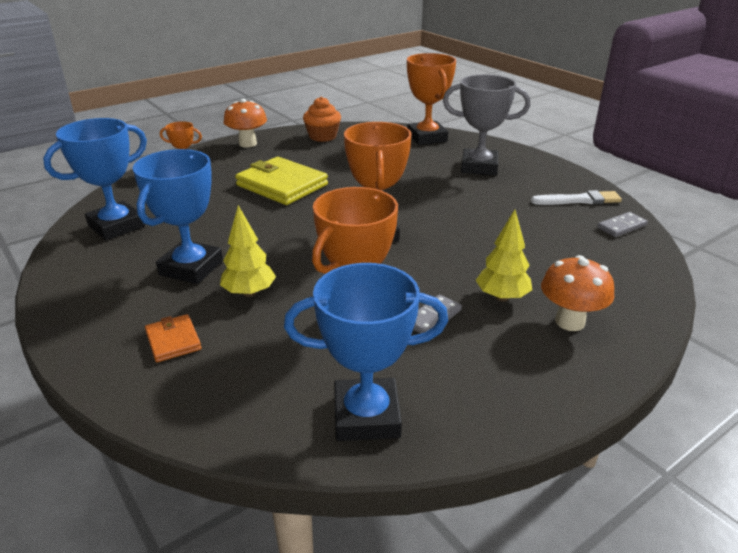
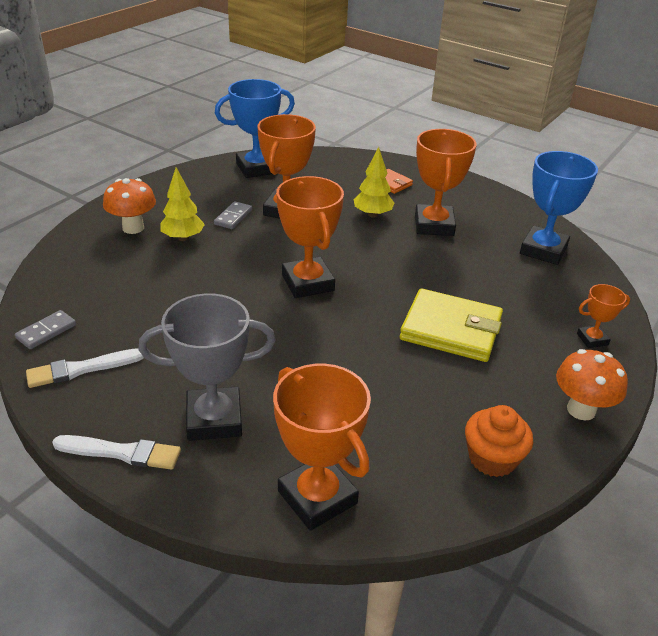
camera: 160 degrees right, 5 degrees up
blue trophy [133,149,223,284] -> orange trophy [415,129,476,236]
none -> white brush [52,435,181,470]

